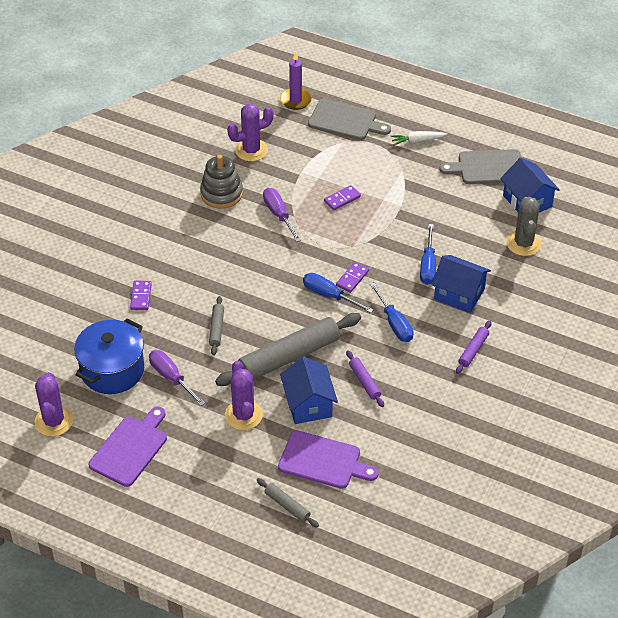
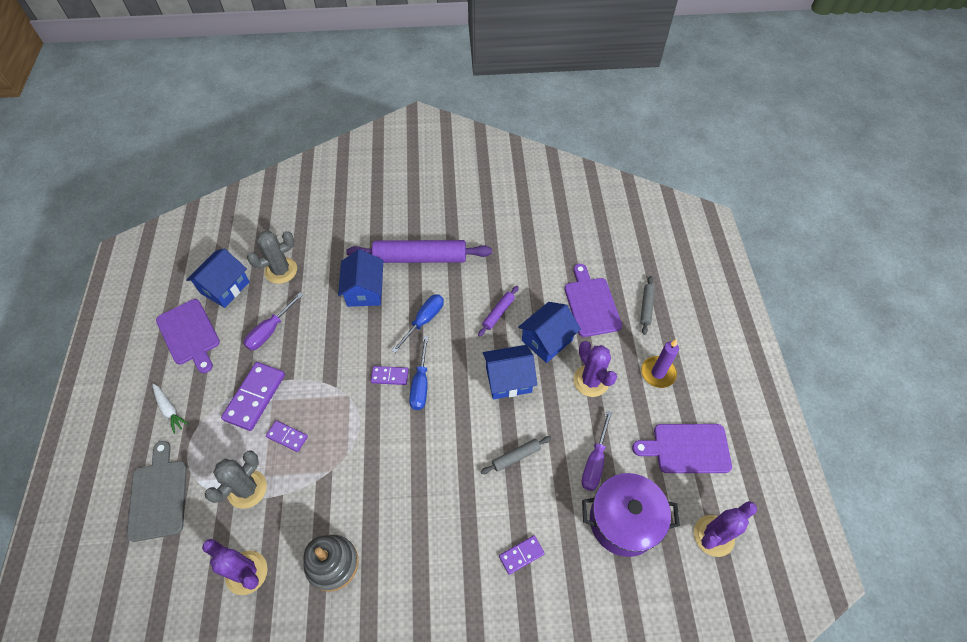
camera: 120 degrees left, 10 degrees up
blue pot [74,319,144,394] -> purple pot [582,473,680,557]
grey rolling pin [215,313,361,386] -> blue house [483,345,537,399]
purple cactus [225,360,263,430] -> purple cactus turned 75 degrees counterclockwise [573,341,617,397]
purple screwdriver [263,188,301,242] -> purple screwdriver moved to [244,293,303,350]
purple candle [280,52,312,110] -> purple candle moved to [641,339,679,388]
blue screwdriver [420,224,436,285] -> none
grey cutting board [439,149,521,184] -> purple cutting board [156,299,220,373]
purple rolling pin [456,321,492,374] -> purple rolling pin [346,240,492,263], size x2.17
none -> grey cactus [205,450,267,509]
none -> purple domino [221,362,285,431]

